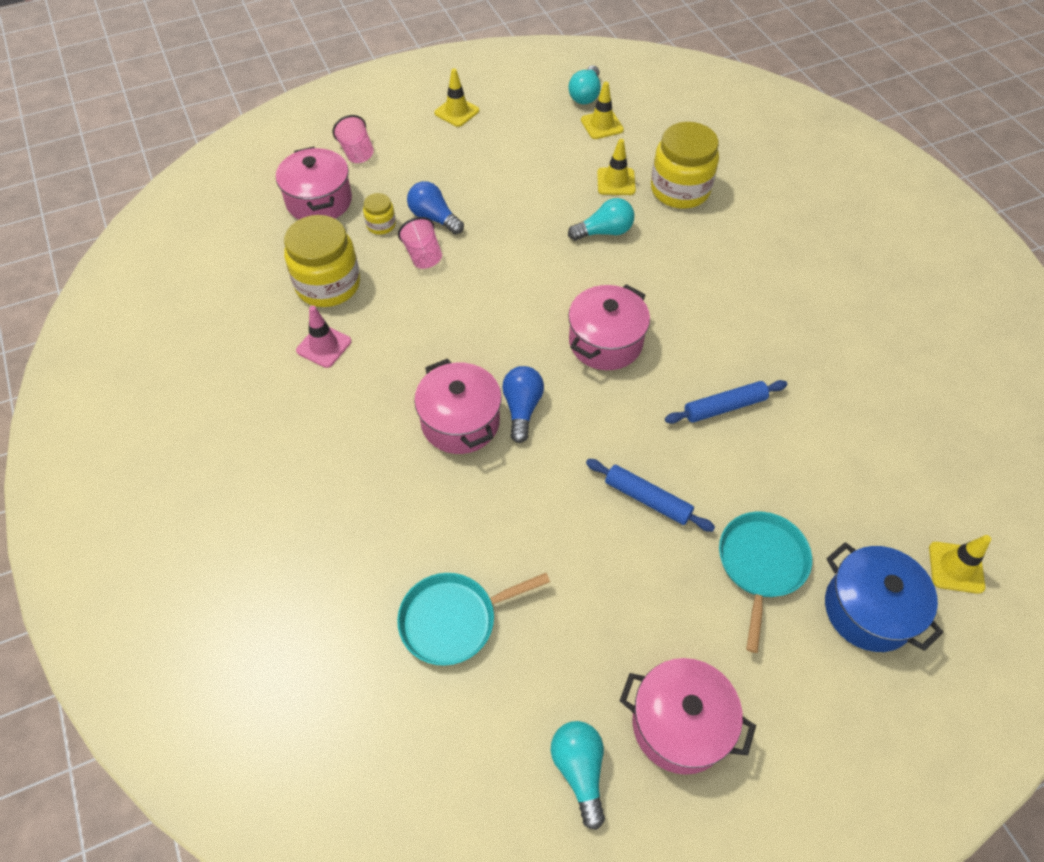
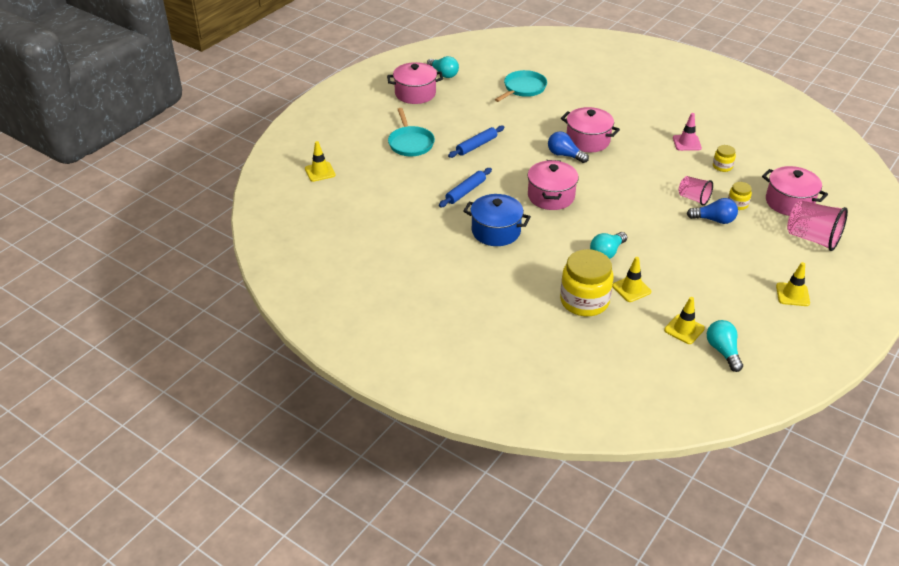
camera: 150 degrees right, 15 degrees down
yellow jar [284,215,360,307] -> yellow jar [713,145,736,172], size x0.48
pink cup [333,115,374,163] -> pink cup [787,200,848,251], size x1.64
blue light bulb [502,366,544,443] -> blue light bulb turned 150 degrees clockwise [548,131,589,163]
blue rolling pin [586,459,715,532] -> blue rolling pin turned 45 degrees counterclockwise [448,125,505,158]
blue pot [825,542,943,652] -> blue pot moved to [463,194,531,246]

